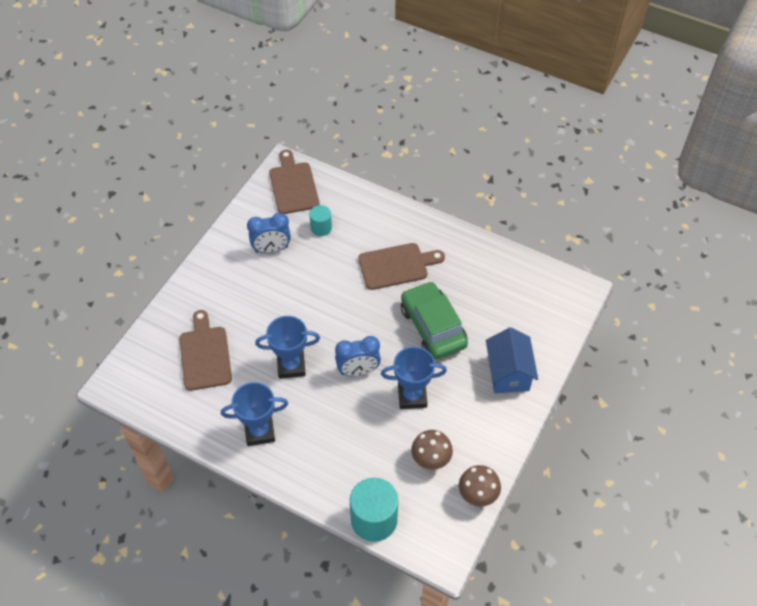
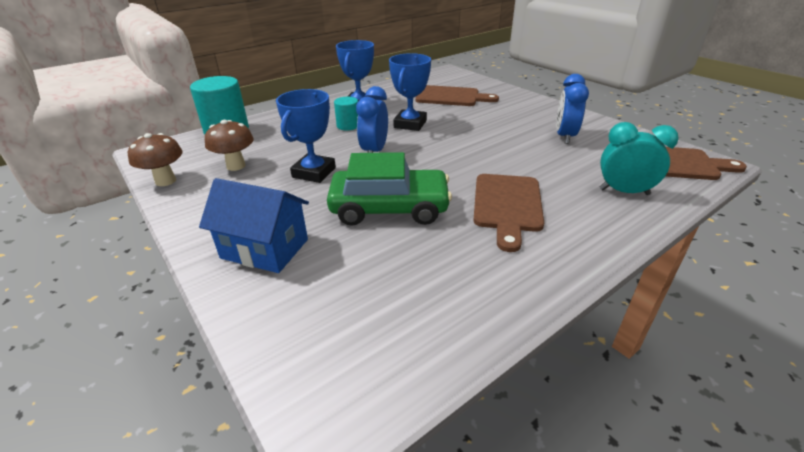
camera: 115 degrees right, 20 degrees down
turquoise cylinder [309,205,332,236] -> turquoise cylinder moved to [334,97,358,131]
none -> turquoise clock [600,122,679,195]

